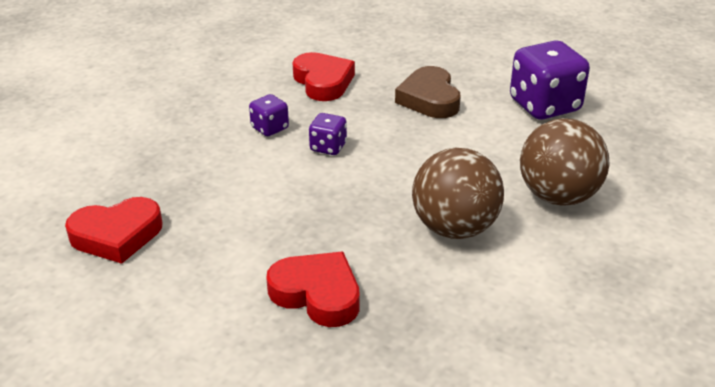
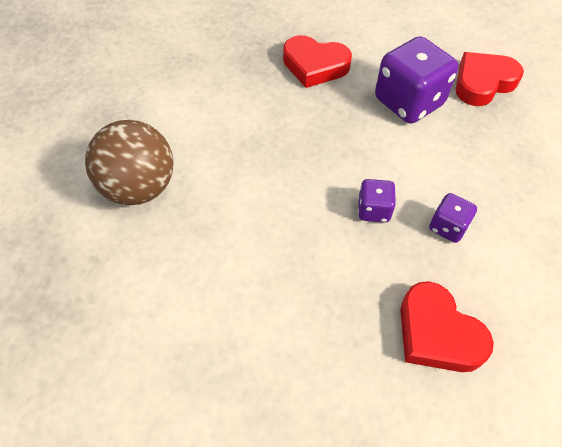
camera: 165 degrees right, 20 degrees up
brown heart [395,66,461,118] -> none
brown ball [412,148,504,239] -> none
purple dice [510,40,590,120] -> purple dice moved to [375,36,459,124]

